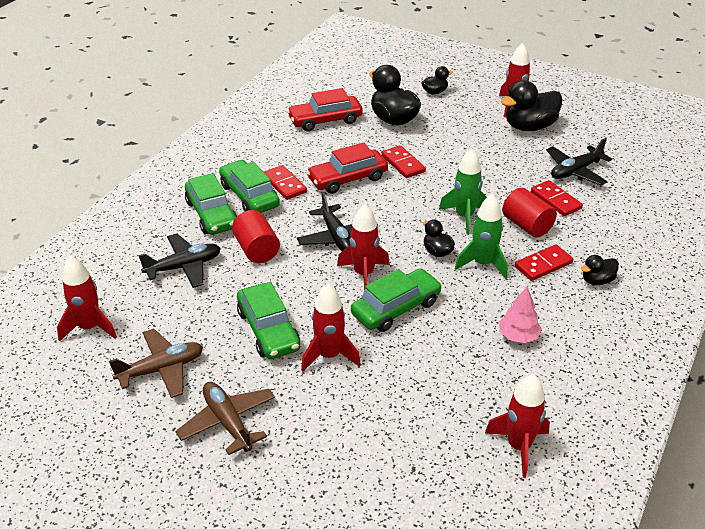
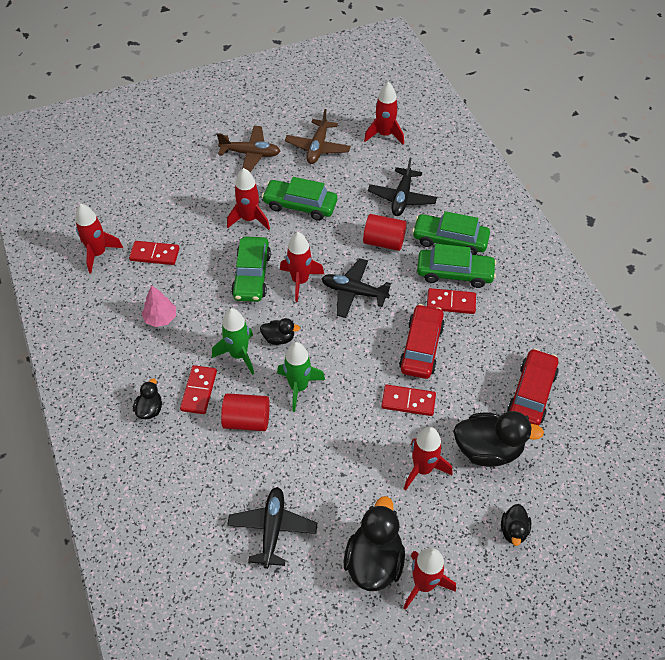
camera: 130 degrees right, 15 degrees up
red domino [531,180,583,216] -> red domino moved to [129,241,179,265]
none -> red rocket [404,427,452,491]

